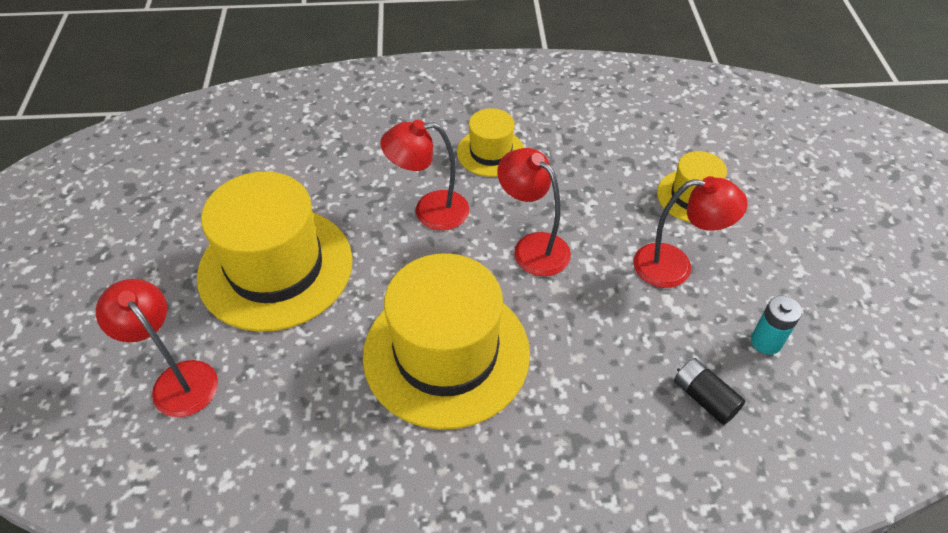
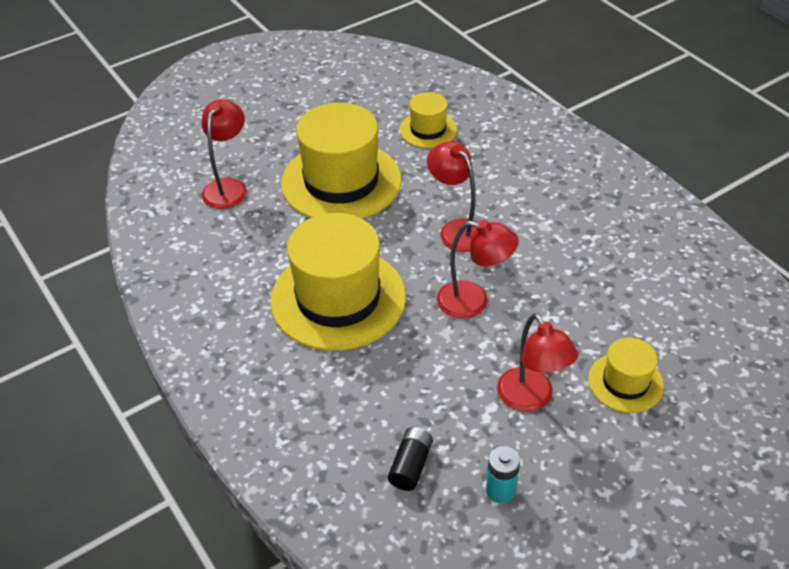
camera: 60 degrees right, 5 degrees down
yellow hat [457,108,524,177] -> yellow hat moved to [400,92,457,148]
red lamp [497,148,571,276] -> red lamp turned 90 degrees clockwise [437,220,519,319]

